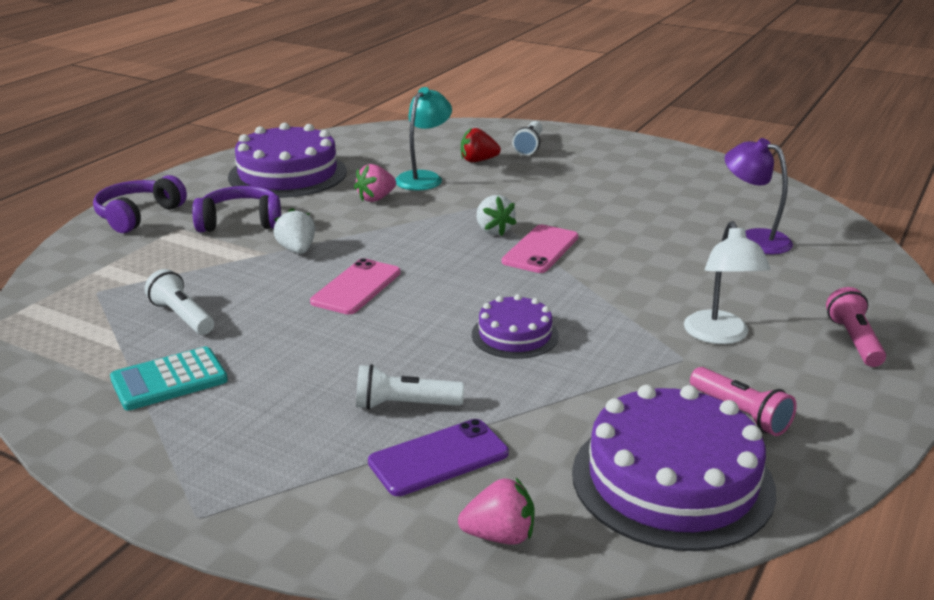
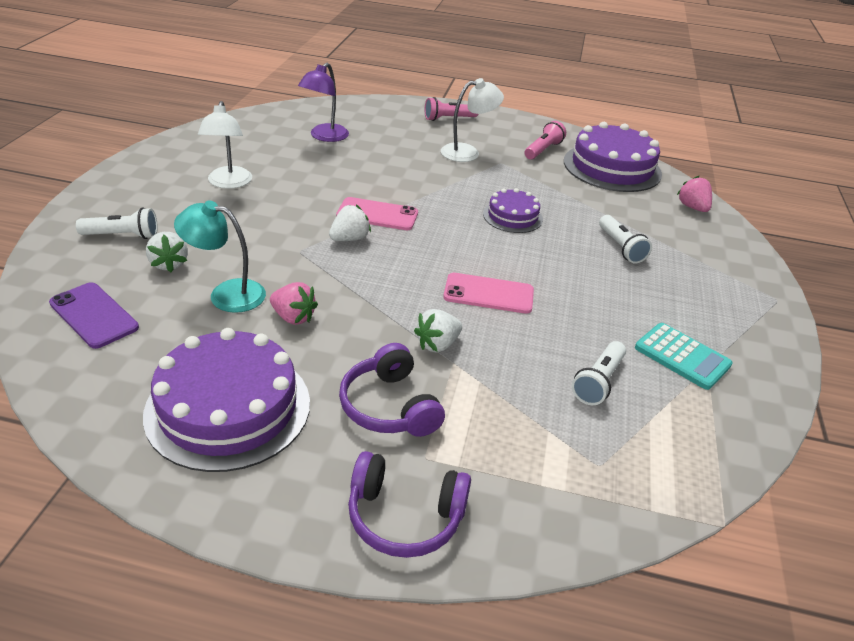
camera: 110 degrees left, 10 degrees up
purple phone [368,419,509,496] -> purple phone moved to [49,282,139,349]
red strawberry [461,128,501,162] -> white strawberry [146,232,188,272]
none -> white lamp [198,101,252,189]

